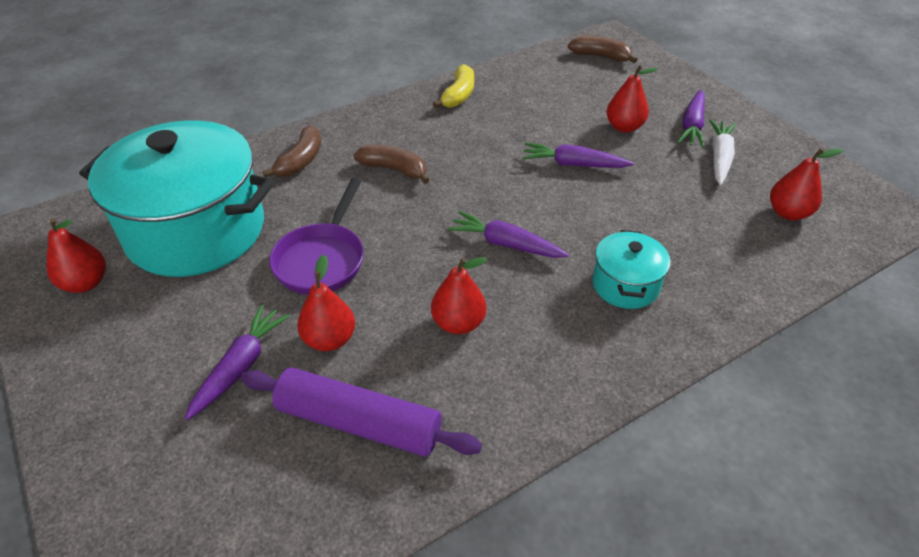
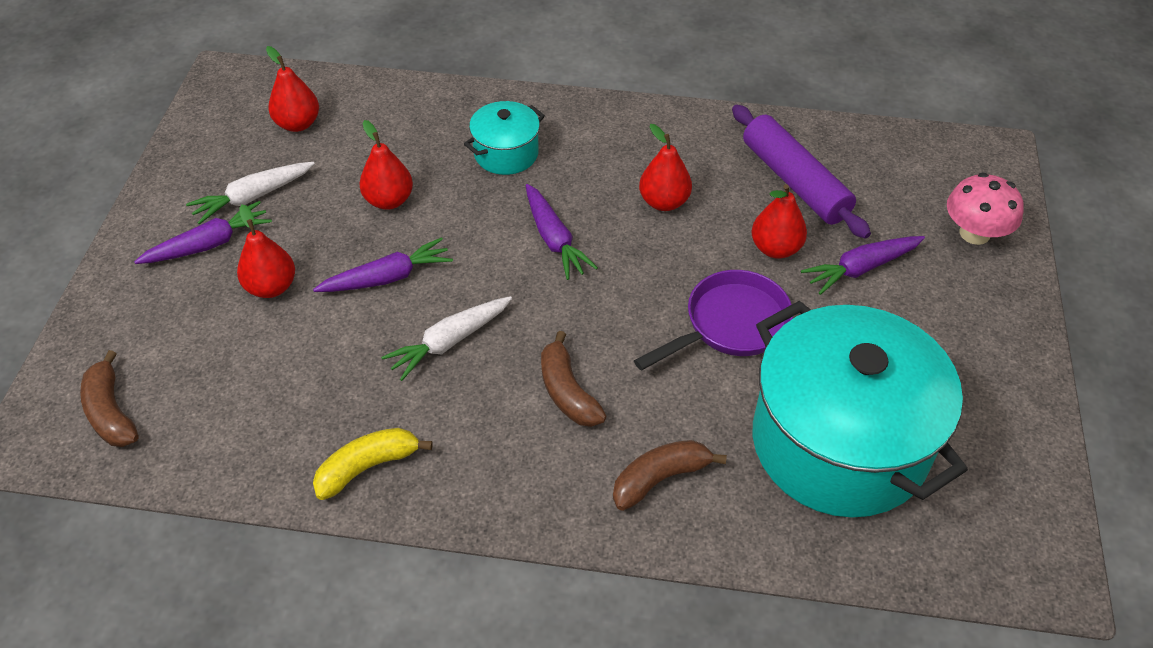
camera: 140 degrees left, 5 degrees up
red pear [47,218,106,293] -> red pear moved to [359,120,413,210]
purple carrot [522,143,634,168] -> purple carrot turned 75 degrees counterclockwise [313,237,453,292]
none -> white carrot [381,296,512,381]
none -> pink mushroom [947,173,1024,245]

